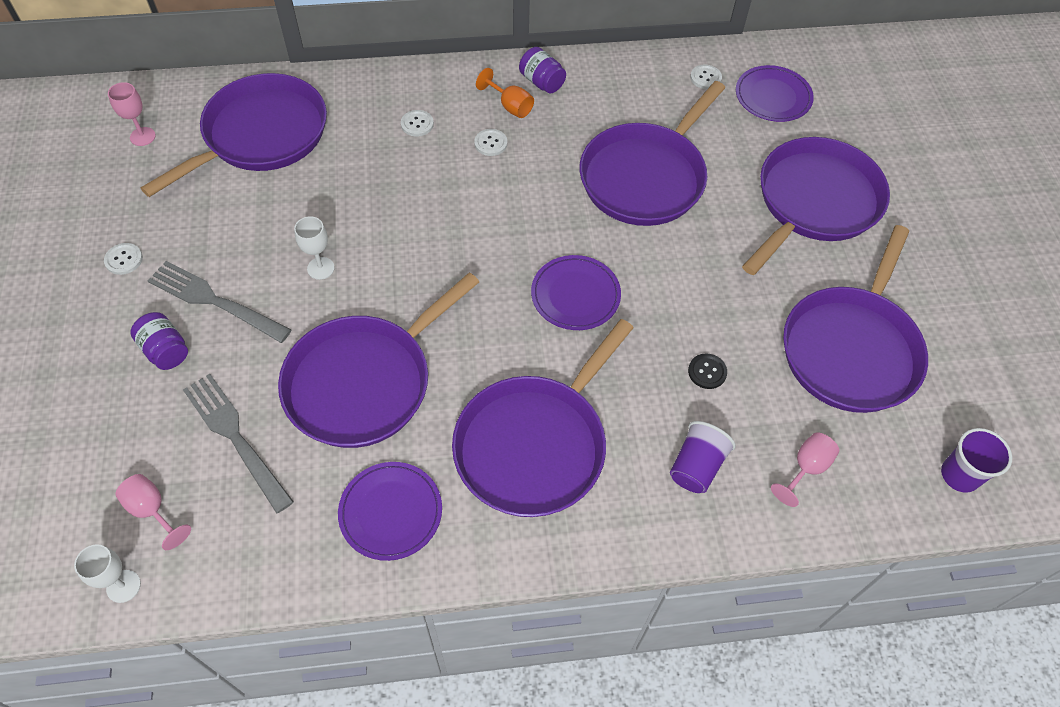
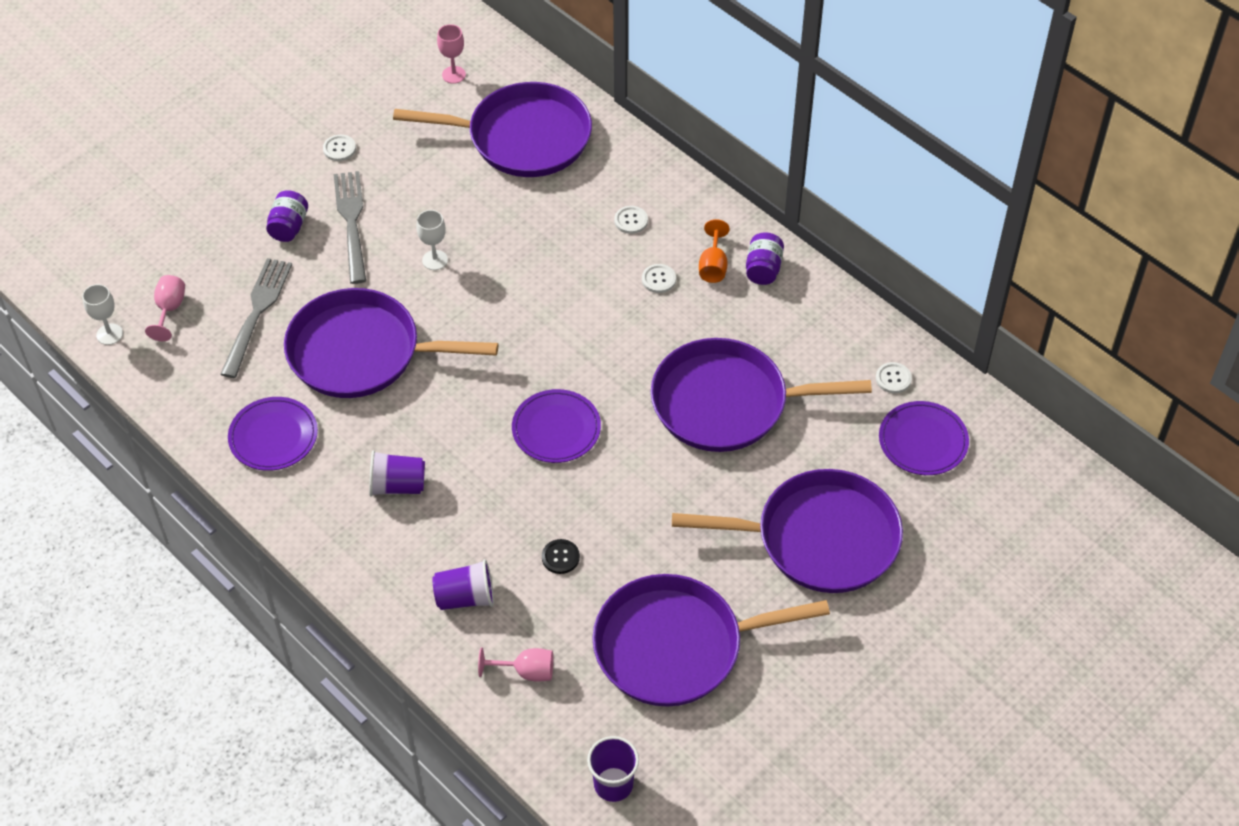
camera: 55 degrees right, 5 degrees down
purple pan [452,319,634,517] -> purple cup [369,450,425,496]

